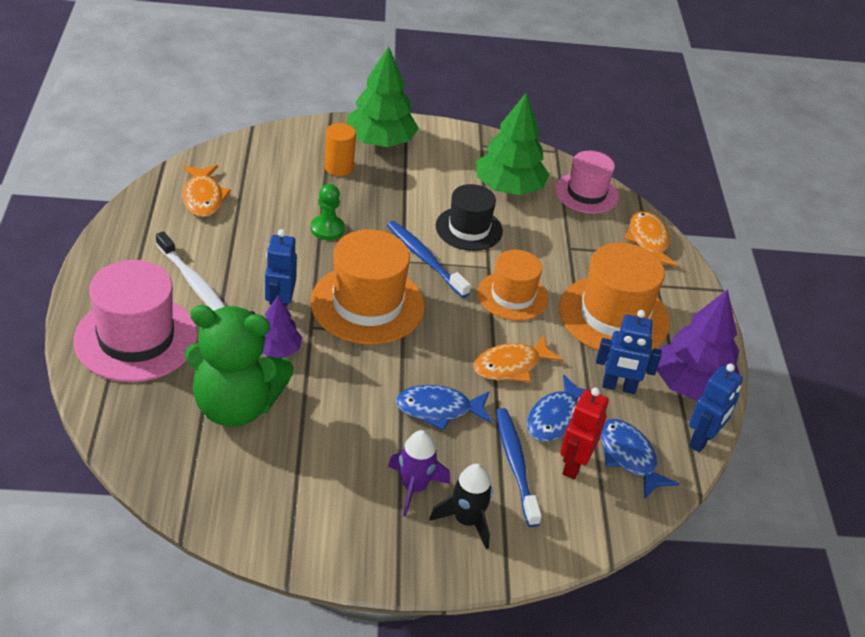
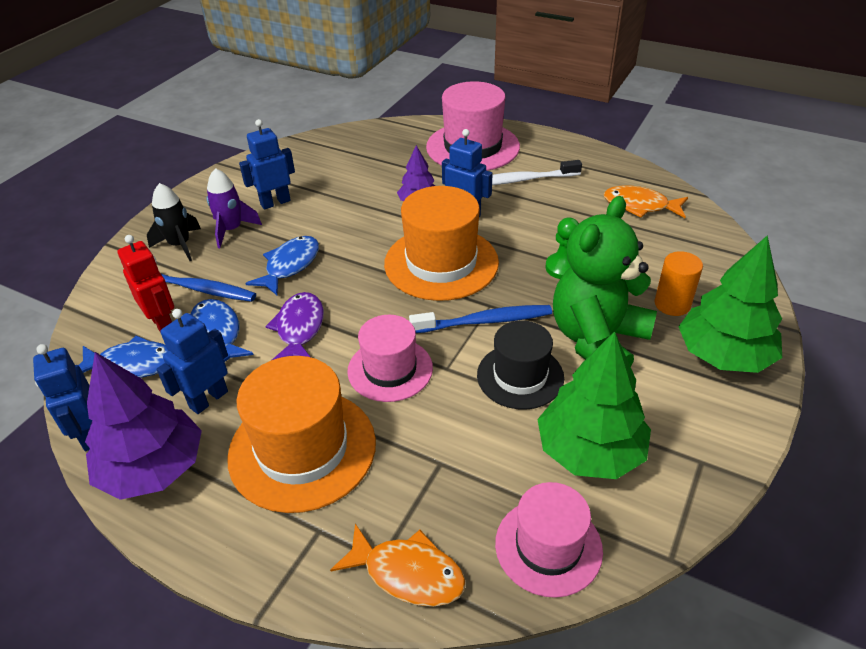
camera: 125 degrees right, 0 degrees up
green teddy bear [185,305,294,427] -> green teddy bear moved to [553,196,657,367]
orange fish [474,334,564,382] -> purple fish [265,292,324,360]
orange hat [478,250,548,321] -> pink hat [347,315,433,402]
none -> blue robot [239,119,295,209]

